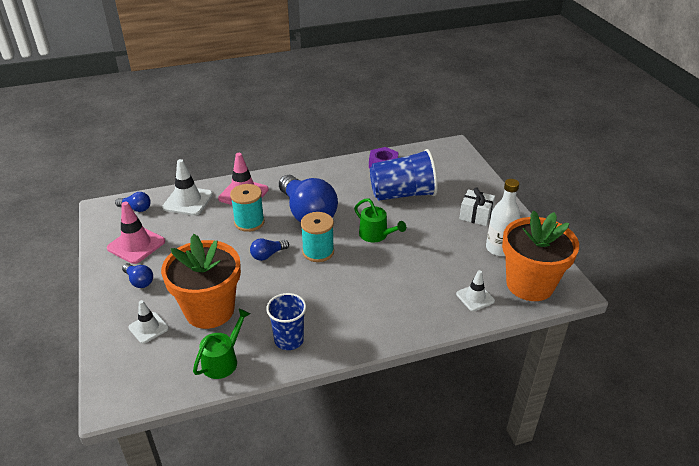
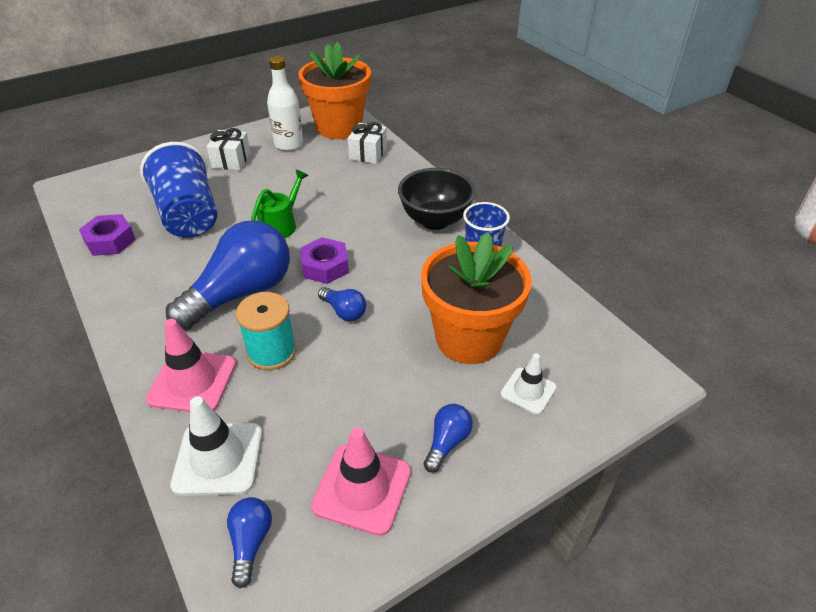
camera: 105 degrees left, 5 degrees up
green watering can [193,309,250,379] -> none
turquoise spool [301,212,334,262] -> purple nut [300,237,349,284]
white traffic cone [456,270,495,311] -> white gift [348,122,387,164]
none -> black bowl [398,168,476,230]

